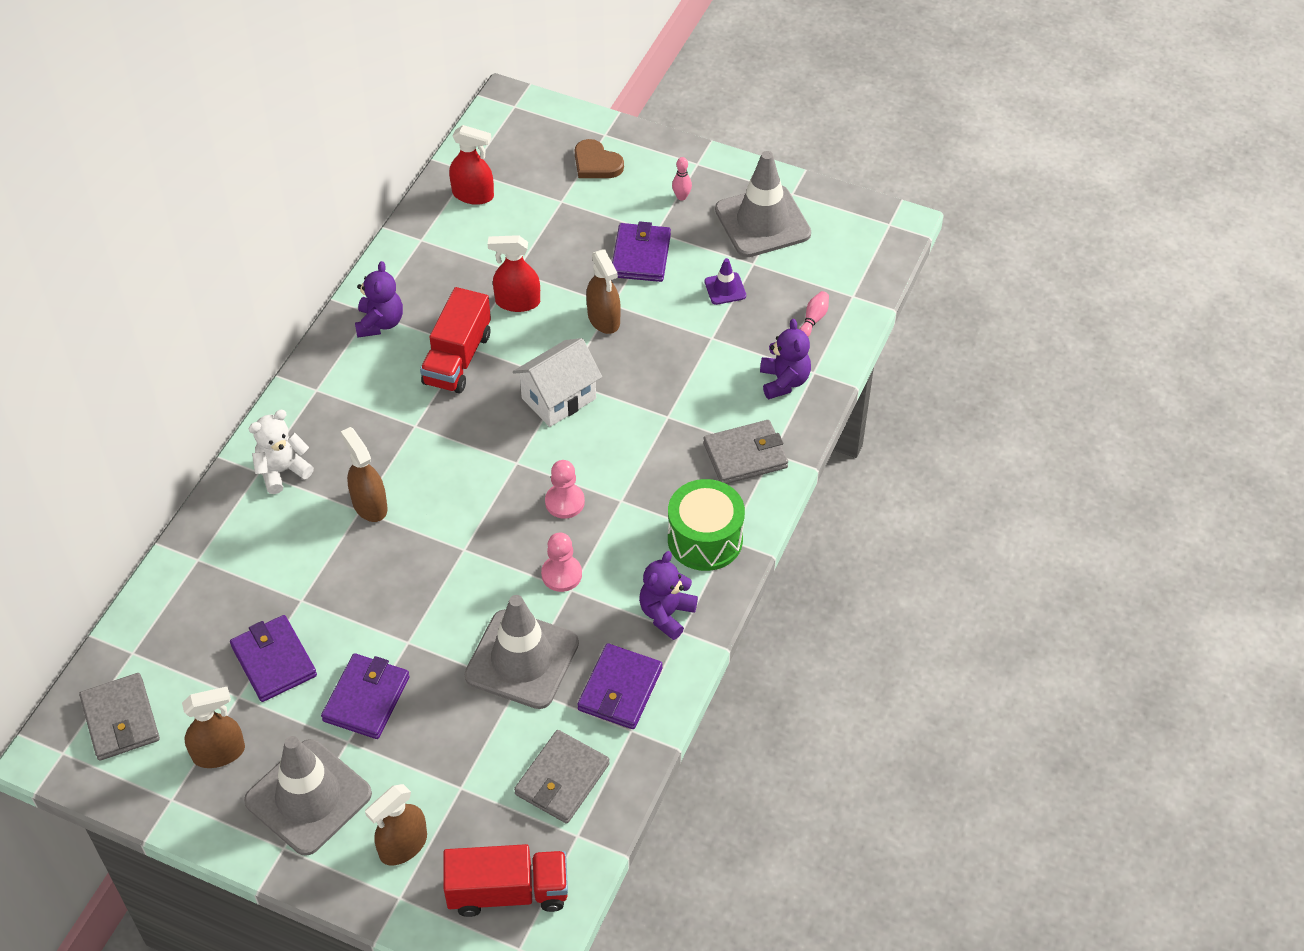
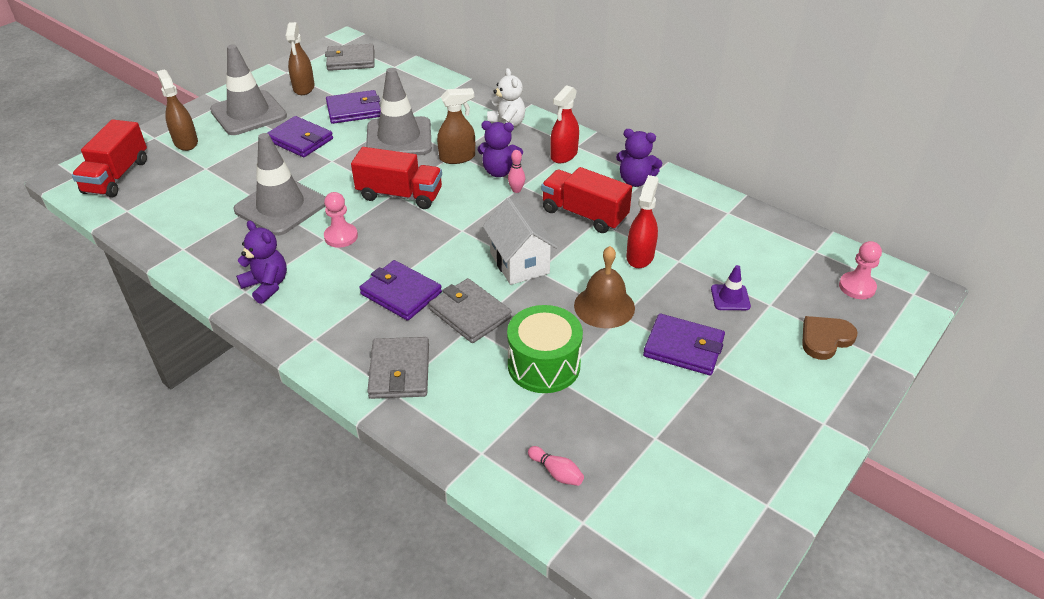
camera: 105 degrees right, 10 degrees down
red spray bottle [449,125,494,205] -> red spray bottle moved to [550,85,579,163]
grey wallet [514,730,610,824] -> grey wallet moved to [429,278,512,343]
pink pawn [545,460,585,519] -> pink pawn moved to [839,241,882,299]
purple wallet [577,643,662,729] -> purple wallet moved to [359,260,442,321]
brown spray bottle [586,250,621,334] -> brown bell [574,246,635,328]
green drum [668,479,745,571] -> green drum moved to [507,305,583,393]
pink bowling pin [672,157,692,201] -> pink bowling pin moved to [508,150,525,193]
purple traffic cone [704,258,746,305] -> purple traffic cone moved to [711,265,751,310]
grey traffic cone [715,151,811,257] -> grey traffic cone moved to [366,68,432,155]
purple teddy bear [760,319,811,399] -> purple teddy bear moved to [478,121,523,177]
none -> red truck [351,147,442,209]

